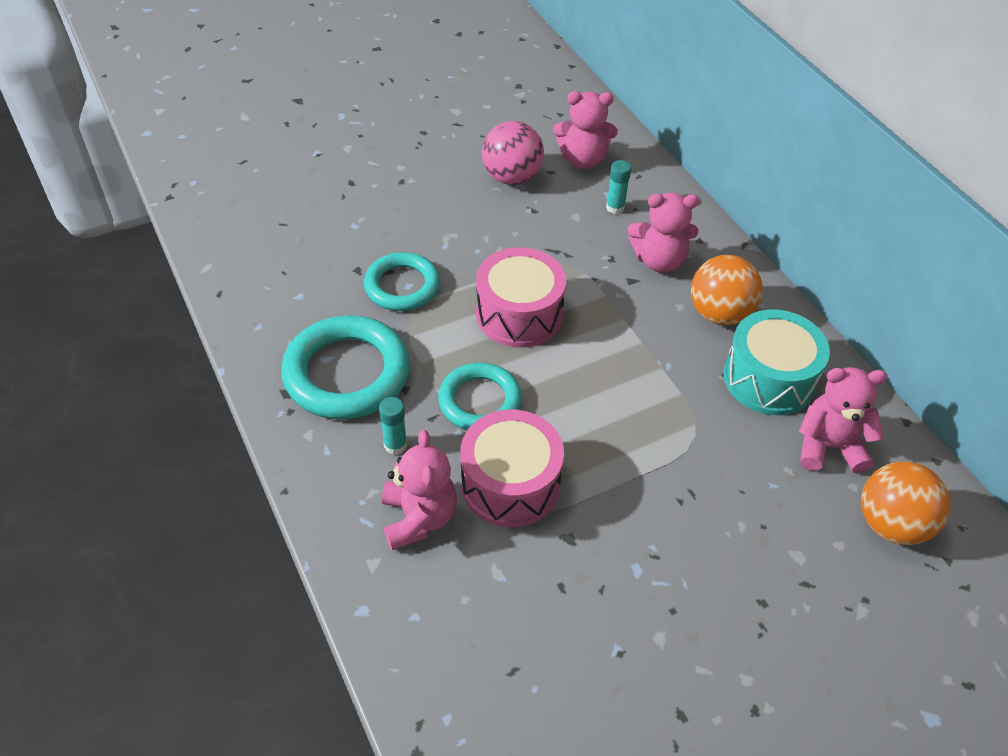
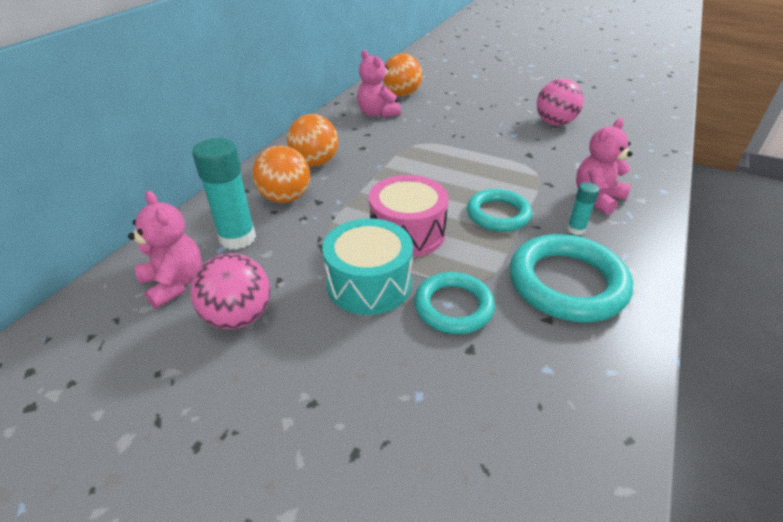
camera: 125 degrees left, 10 degrees down
pink drum [460,410,564,527] -> none
turquoise glue stick [606,160,631,214] -> turquoise glue stick [192,138,256,250], size x1.97
pink teddy bear [628,192,699,273] -> orange ball [252,146,310,203]
turquoise drum [723,310,830,415] -> turquoise drum moved to [322,218,413,315]
none -> pink ball [537,79,584,126]

